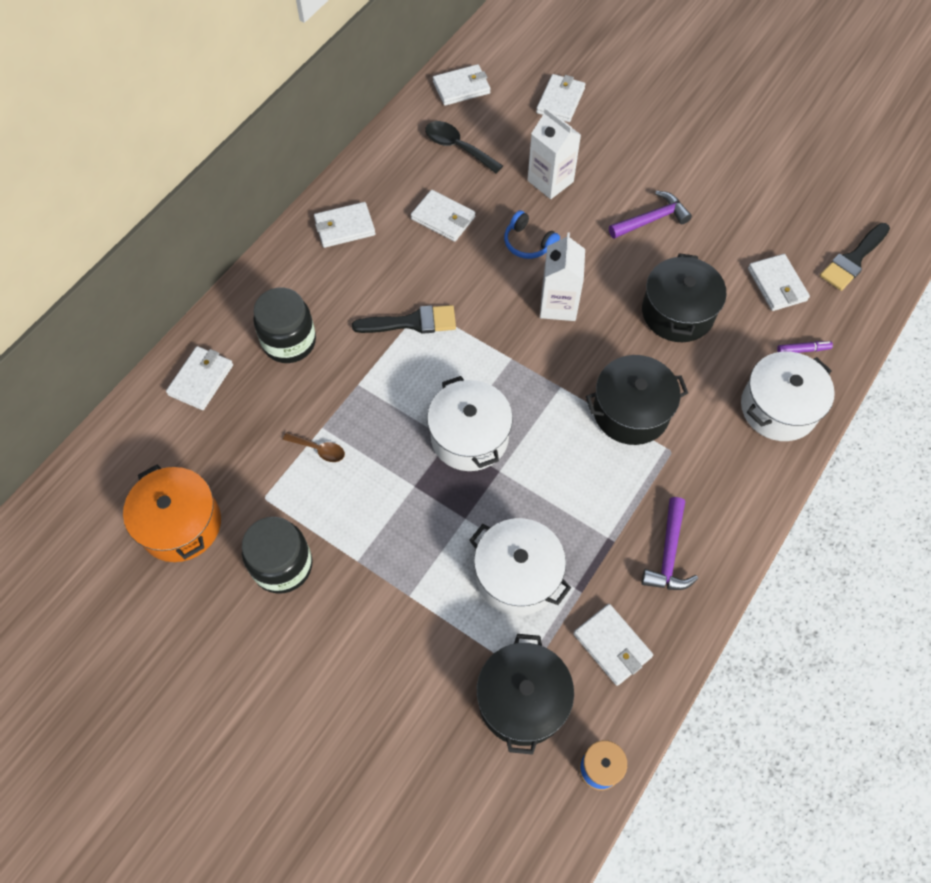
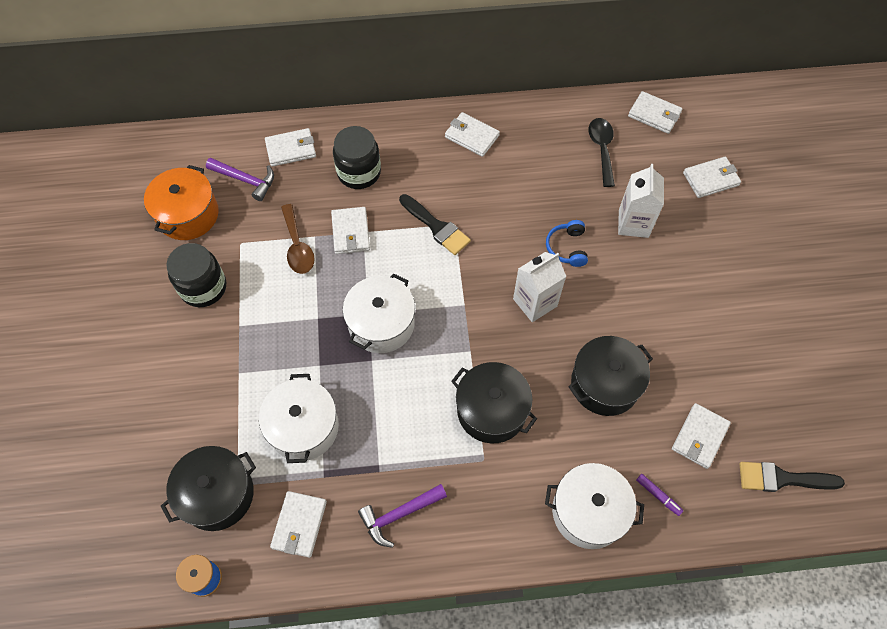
camera: 50 degrees right, 0 degrees up
brown spoon [283,432,345,462] -> brown spoon [281,204,315,274], size x1.60
white wallet [411,190,475,242] -> white wallet moved to [331,207,370,254]
purple hammer [609,191,692,239] -> purple hammer moved to [206,158,274,201]

